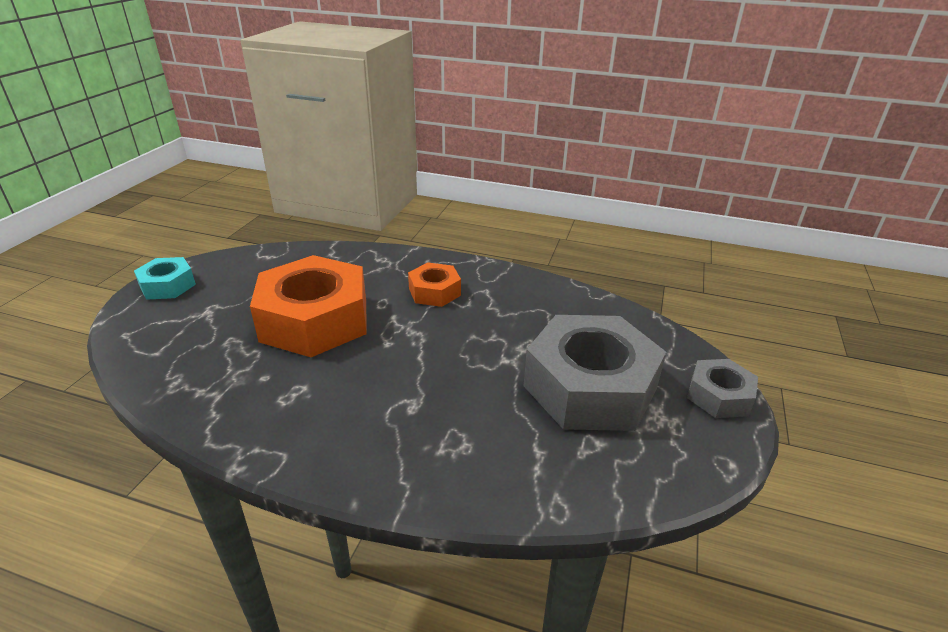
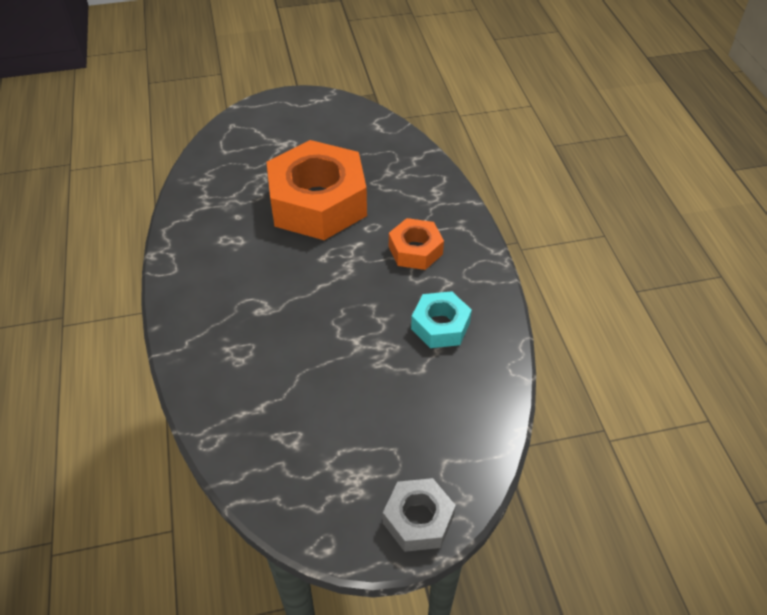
camera: 60 degrees right, 15 degrees up
turquoise nut [134,257,196,300] -> turquoise nut moved to [411,291,472,348]
grey nut [524,315,666,431] -> none

